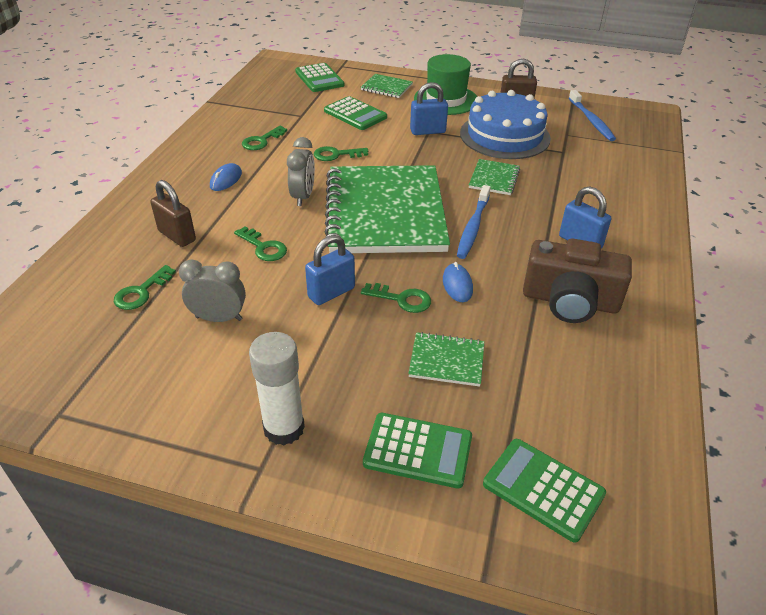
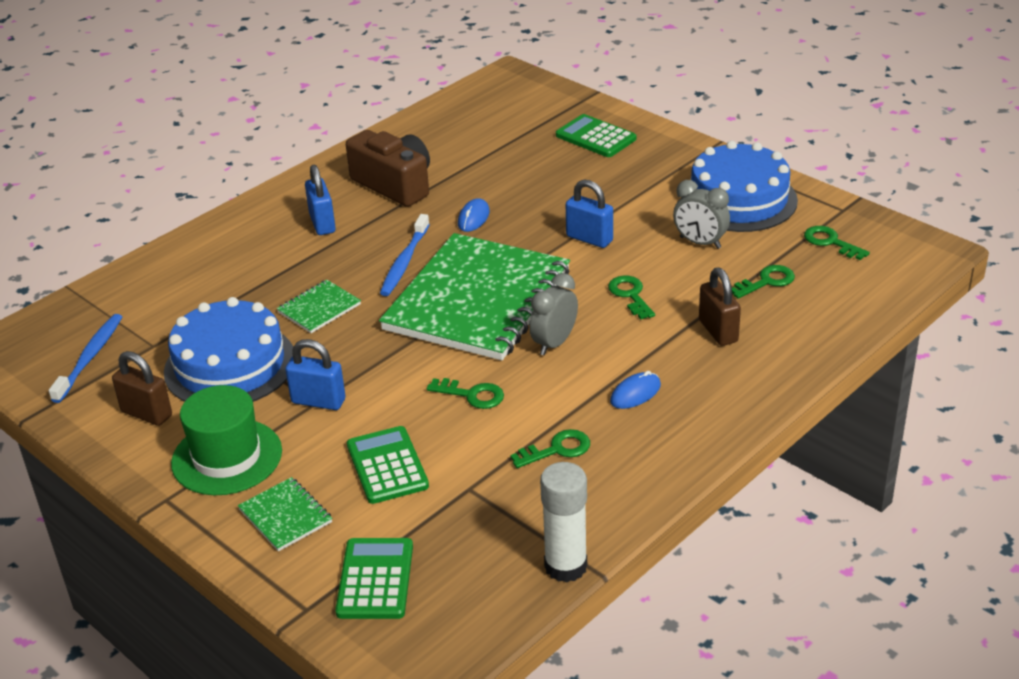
camera: 150 degrees left, 5 degrees down
white glue stick [249,332,305,446] -> white glue stick moved to [540,462,587,583]
blue padlock [305,235,355,305] -> blue padlock turned 45 degrees clockwise [566,180,613,248]
green key [361,283,431,313] -> green key moved to [804,226,870,260]
green notebook [408,332,484,387] -> none
blue toothbrush [457,185,491,259] -> blue toothbrush turned 150 degrees clockwise [380,214,430,296]
green calculator [483,439,606,543] -> none
none -> blue cake [691,141,798,232]

